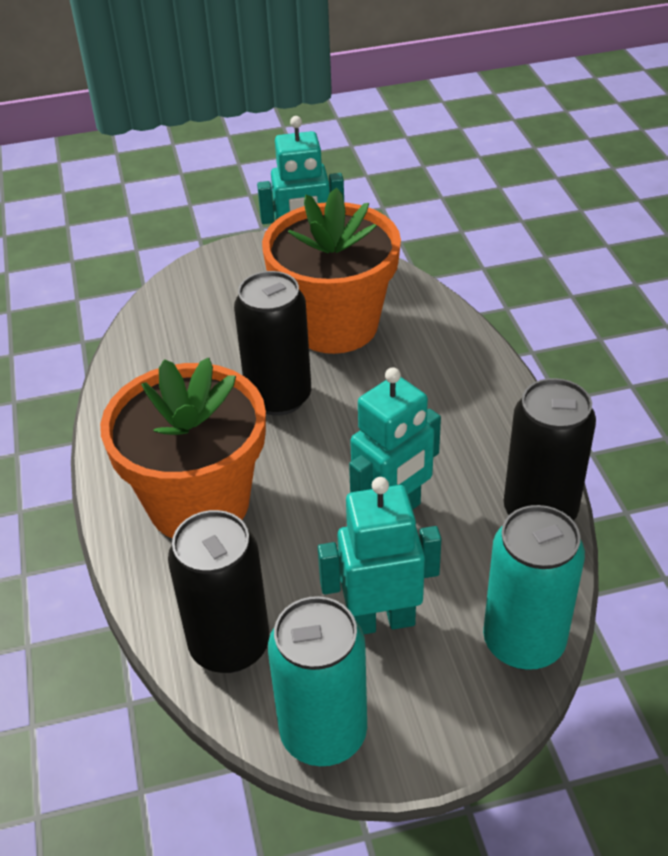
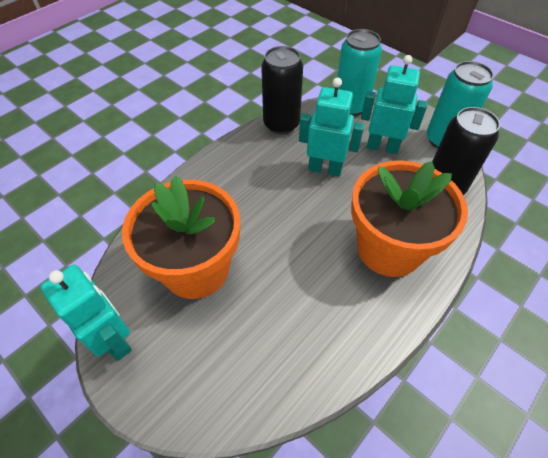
camera: 125 degrees left, 10 degrees up
black can [234,271,311,416] -> none
turquoise robot [318,477,441,634] -> turquoise robot turned 150 degrees clockwise [361,55,428,154]

